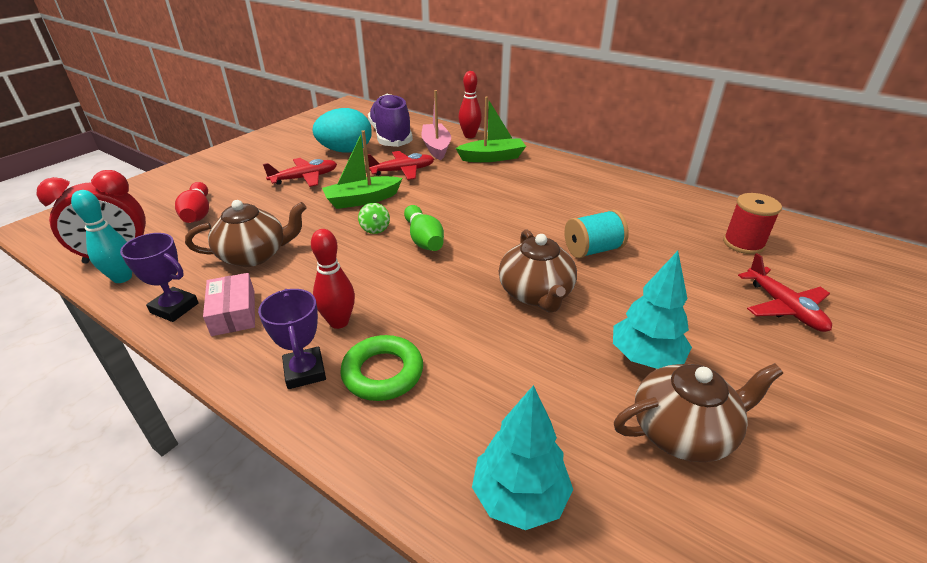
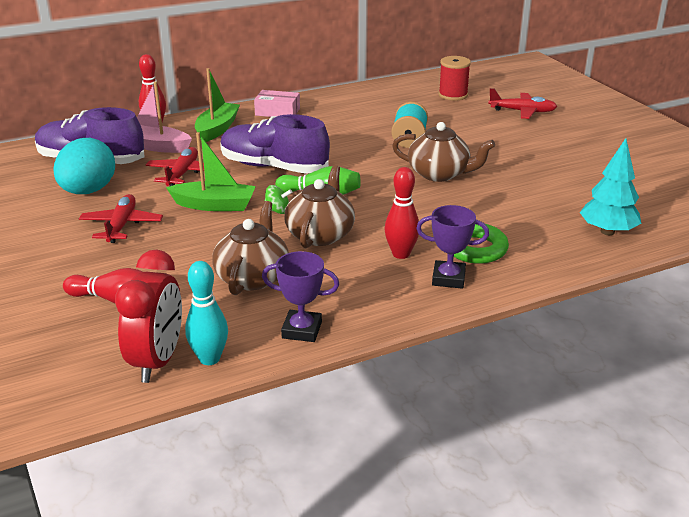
camera: 60 degrees left, 5 degrees down
purple trophy [120,233,199,322] -> purple trophy turned 45 degrees clockwise [262,251,340,342]
pink box [203,273,255,336] -> pink box moved to [254,90,300,117]
green boat [322,130,403,209] -> green boat turned 90 degrees counterclockwise [166,132,256,211]
turquoise tree [613,251,692,369] -> none
brown teapot [614,363,783,462] -> brown teapot moved to [284,165,355,248]
none -> purple shoe [220,114,330,174]

